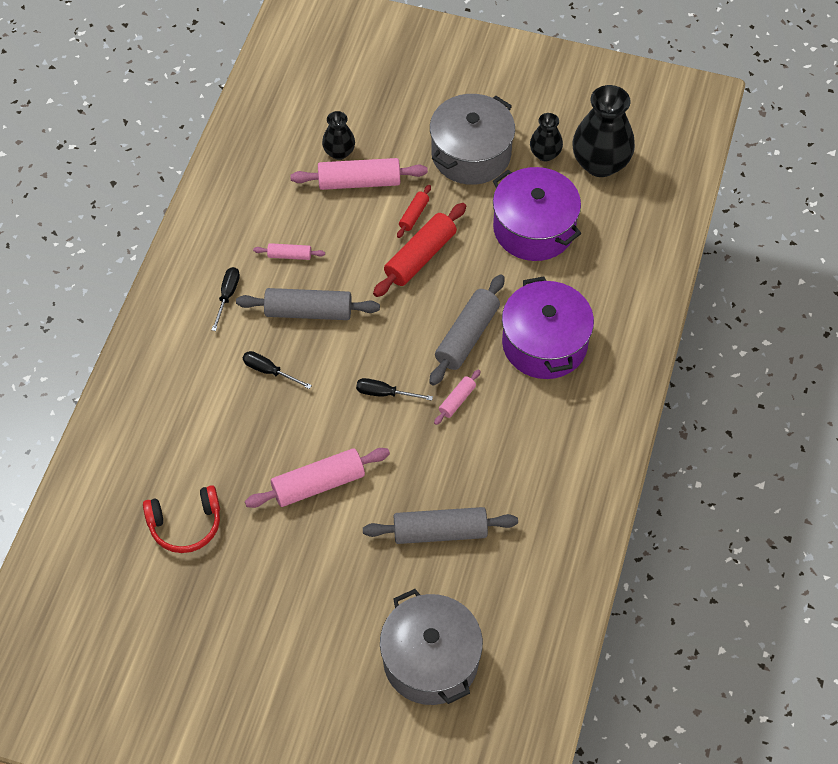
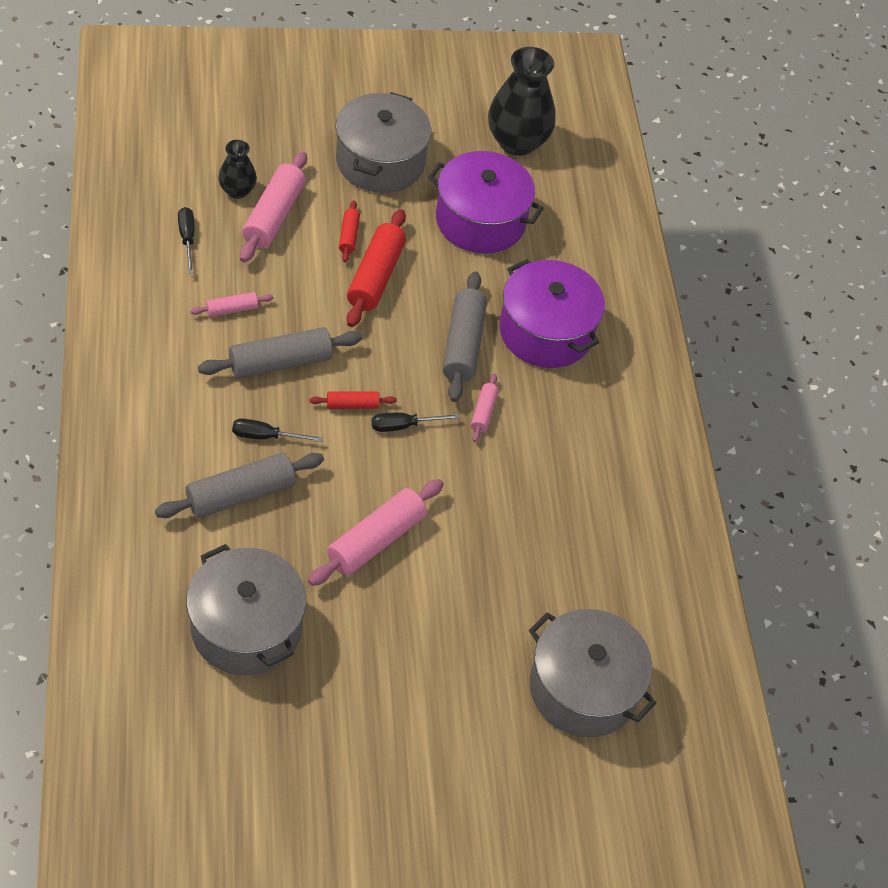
camera: 30 degrees left, 5 degrees down
red headphones [143,485,220,553] -> grey pot [186,544,306,675]
black screwdriver [212,267,240,331] -> black screwdriver moved to [178,207,194,274]
pink rolling pin [290,158,428,190] -> pink rolling pin turned 45 degrees counterclockwise [240,151,307,263]
grey rolling pin [363,507,518,544] -> grey rolling pin moved to [155,453,324,518]
black vase [530,113,563,161] -> none
none -> red rolling pin [310,391,397,409]

